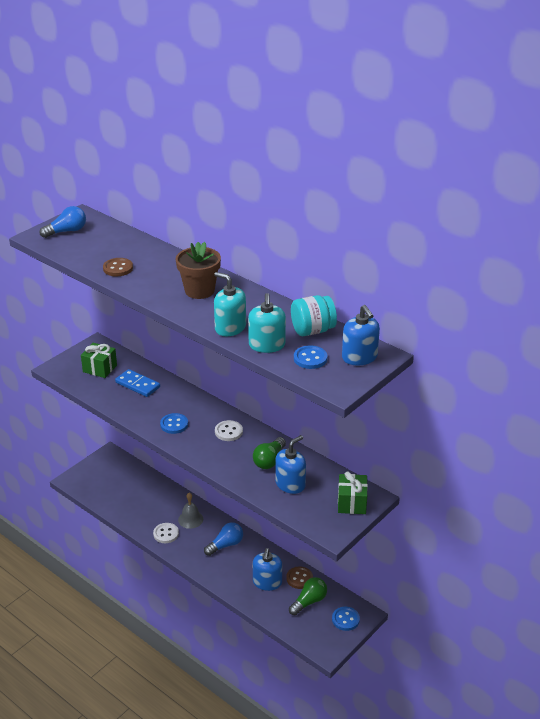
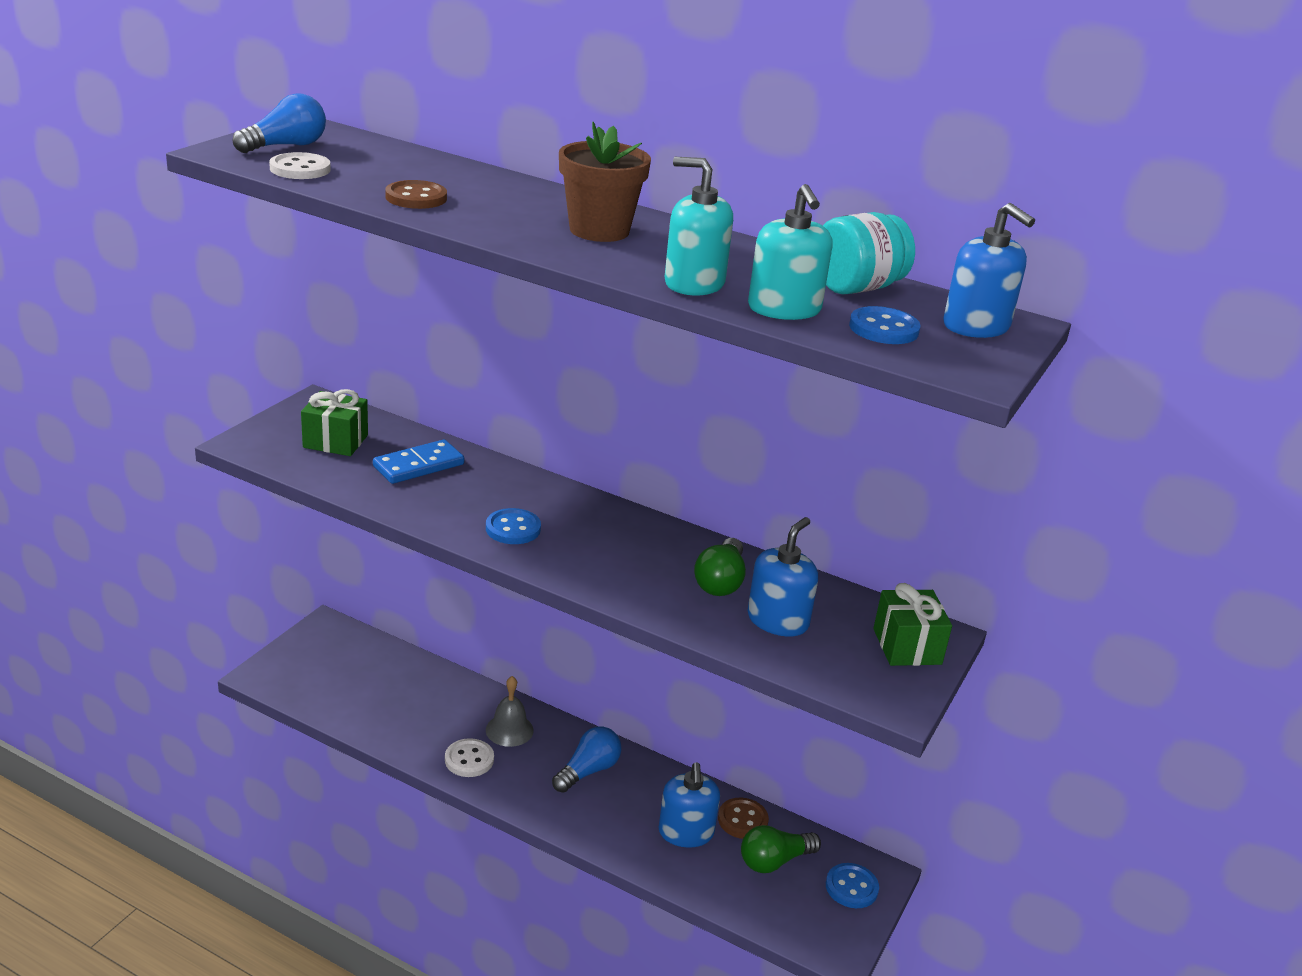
camera: 15 degrees left, 5 degrees down
blue domino [115,369,160,397] -> blue domino turned 60 degrees counterclockwise [373,439,464,484]
white button [215,420,243,441] -> white button moved to [269,152,331,179]
green light bulb [289,577,327,615] -> green light bulb turned 150 degrees counterclockwise [741,825,821,873]

